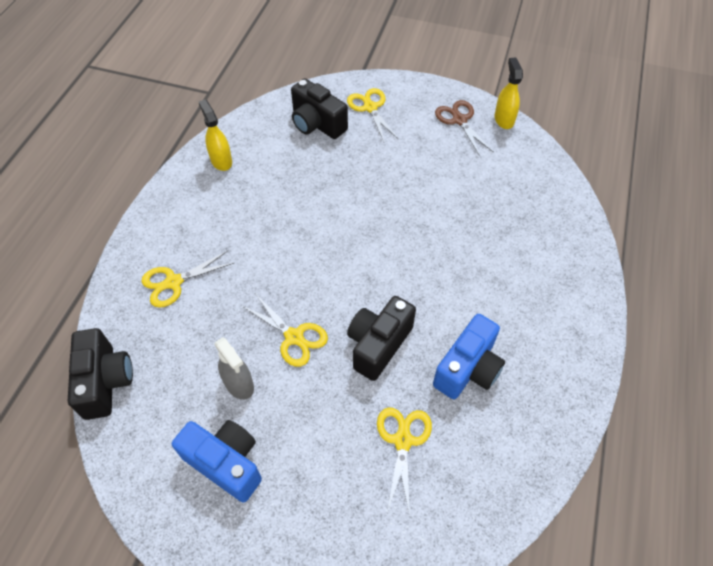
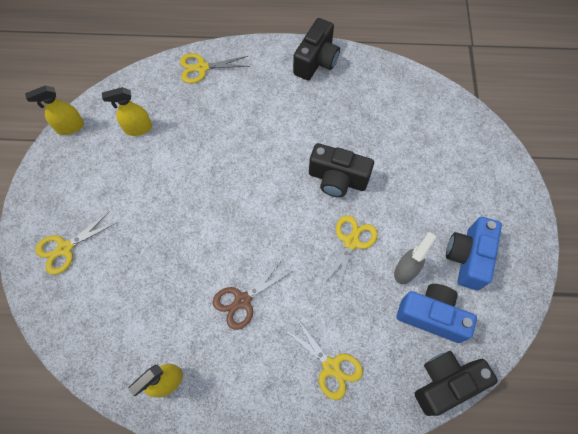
camera: 105 degrees left, 10 degrees up
black camera [291,78,348,139] -> black camera moved to [293,18,340,81]
yellow scissors [377,407,432,517] -> yellow scissors moved to [180,53,250,84]
blue camera [433,314,505,399] -> blue camera moved to [397,284,477,343]
brown scissors [435,100,494,156] -> brown scissors moved to [213,260,293,330]
none -> yellow spray bottle [102,87,152,136]

